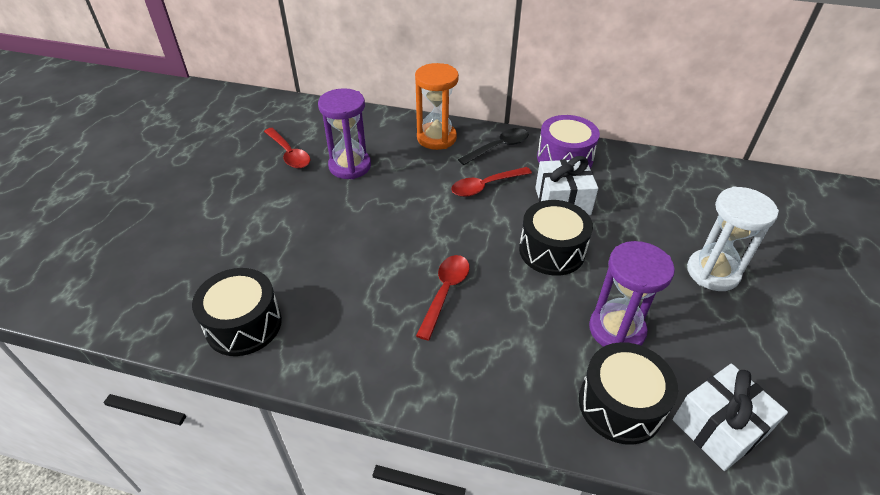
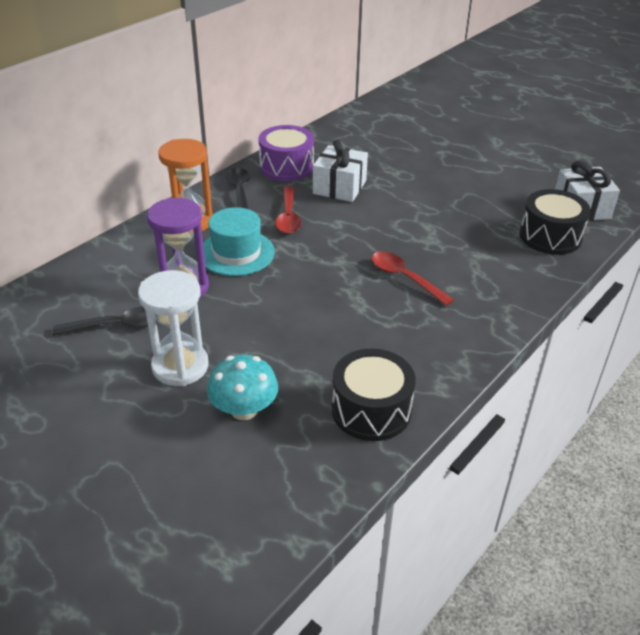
camera: 65 degrees left, 5 degrees down
red spoon [264,128,311,168] -> black spoon [53,306,158,335]
black drum [519,200,593,276] -> none
purple hourglass [589,241,675,347] -> none
white hourglass [687,186,779,291] -> white hourglass moved to [138,270,208,386]
none -> turquoise hat [203,207,275,276]
none -> turquoise mushroom [207,355,278,420]

